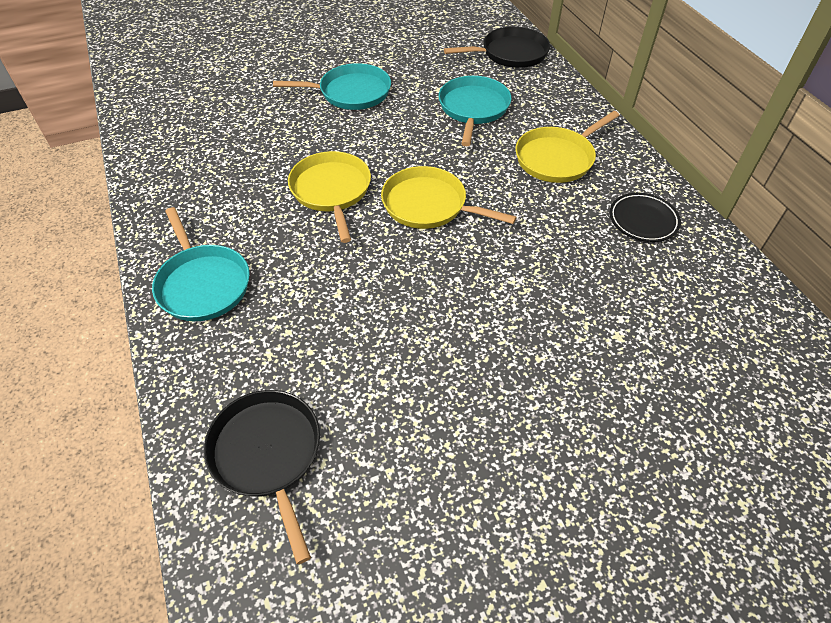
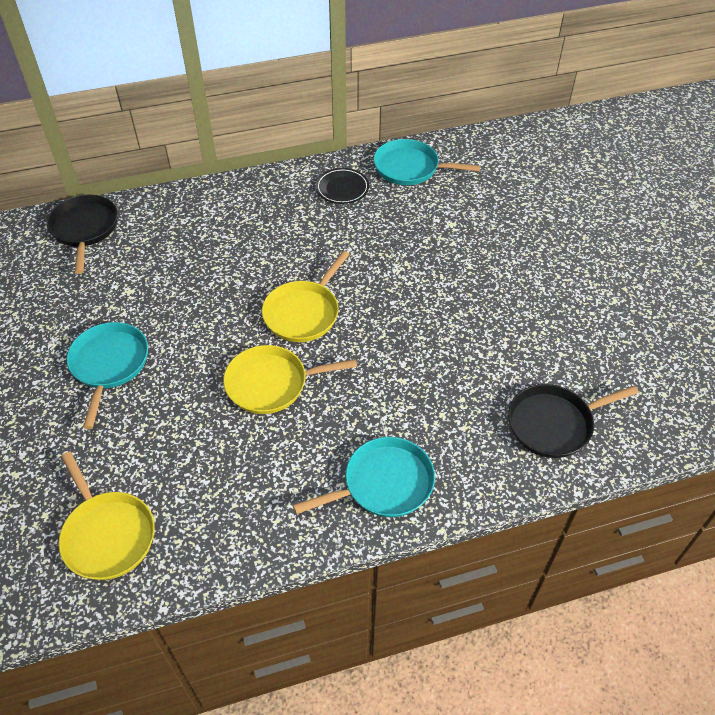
camera: 85 degrees left, 0 degrees up
turquoise pan [438,76,511,146] -> turquoise pan moved to [374,139,481,185]
yellow pan [515,111,620,183] -> yellow pan moved to [59,451,155,580]

